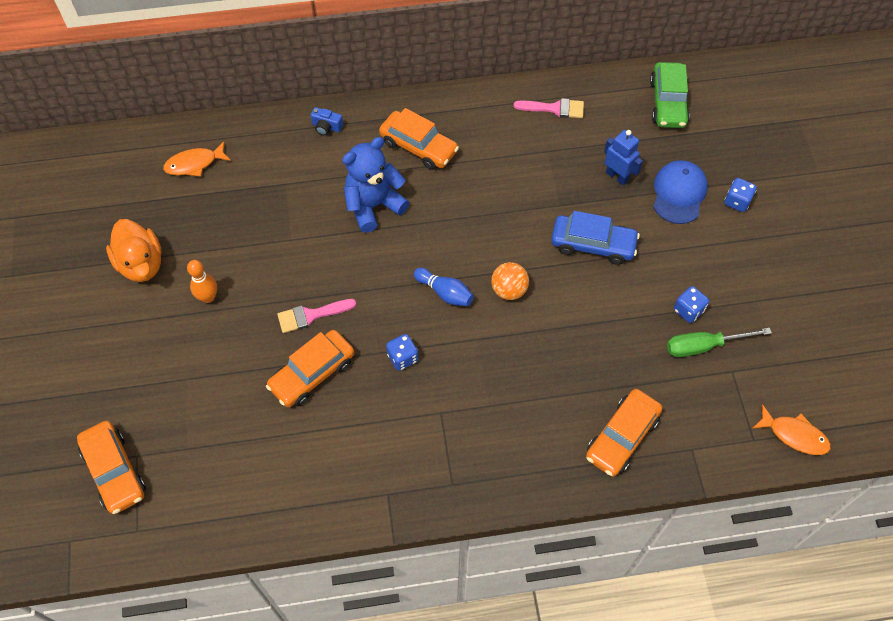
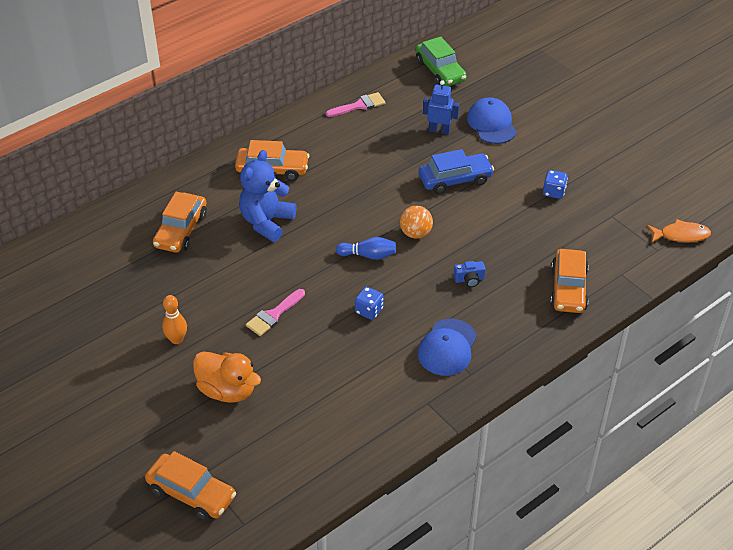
camera: 30 degrees left, 15 degrees down
orange duck [106,219,162,282] -> orange duck moved to [193,352,261,403]
orange fish [163,141,231,177] -> none
orange car [266,330,354,407] -> orange car moved to [153,192,207,253]
blue camera [311,107,343,135] -> blue camera moved to [453,261,486,287]
green screwdriver [667,328,772,357] -> none
blue dice [724,178,757,212] -> none
none -> blue cap [418,319,477,376]

